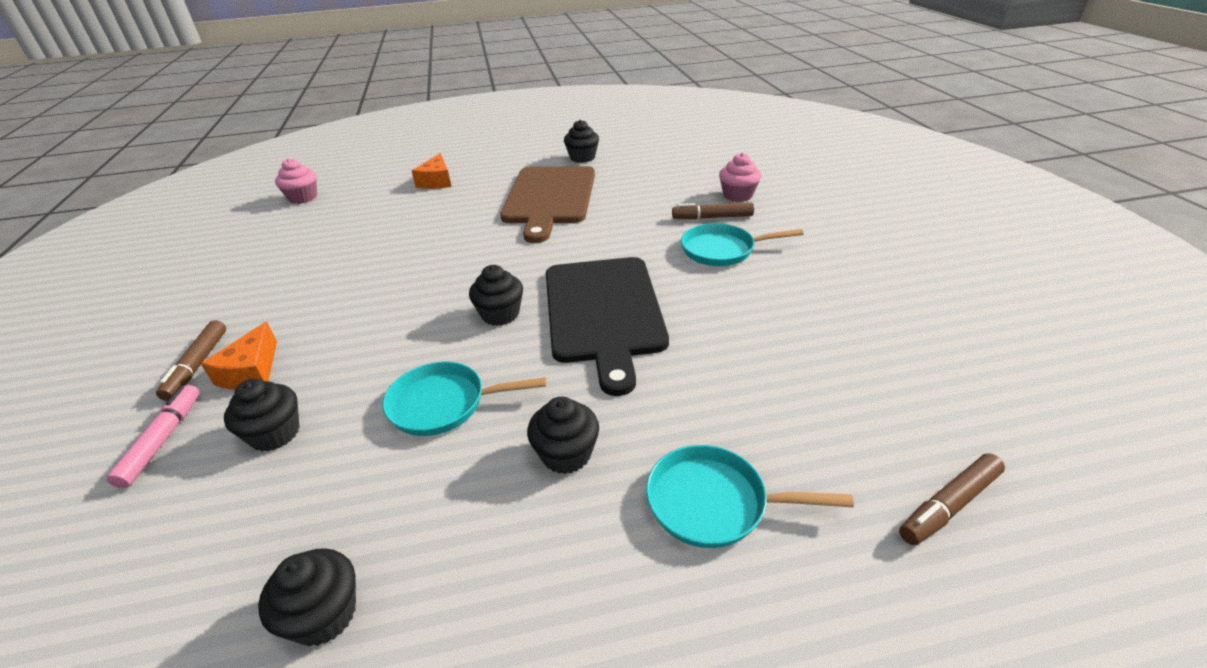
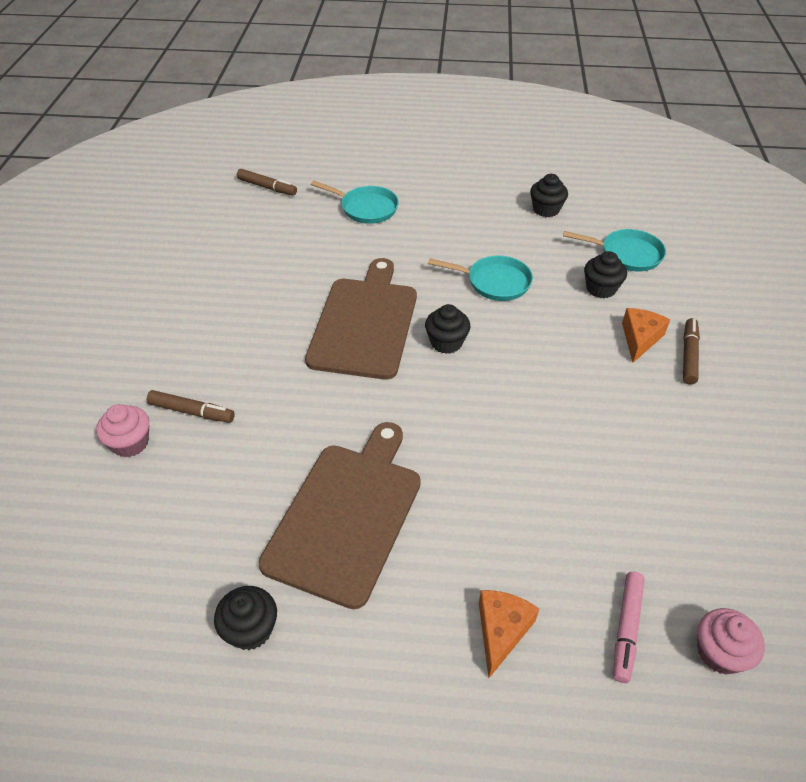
camera: 165 degrees left, 10 degrees up
pink marker [106,385,200,488] -> pink marker moved to [613,572,645,683]
black cupcake [527,397,599,474] -> none
black cutting board [546,257,669,396] -> brown cutting board [305,258,417,380]
turquoise pan [681,223,803,266] -> turquoise pan moved to [563,229,666,271]
brown marker [899,453,1005,545] -> brown marker turned 45 degrees clockwise [237,169,297,196]

